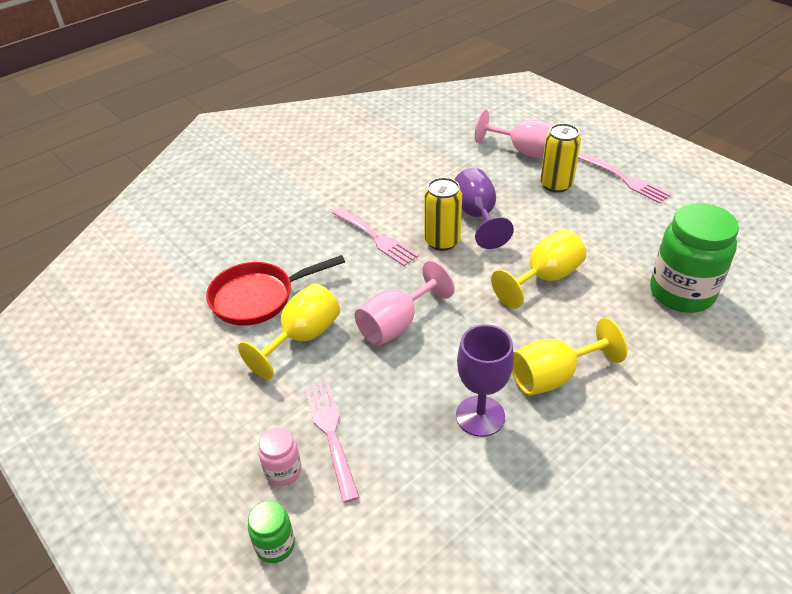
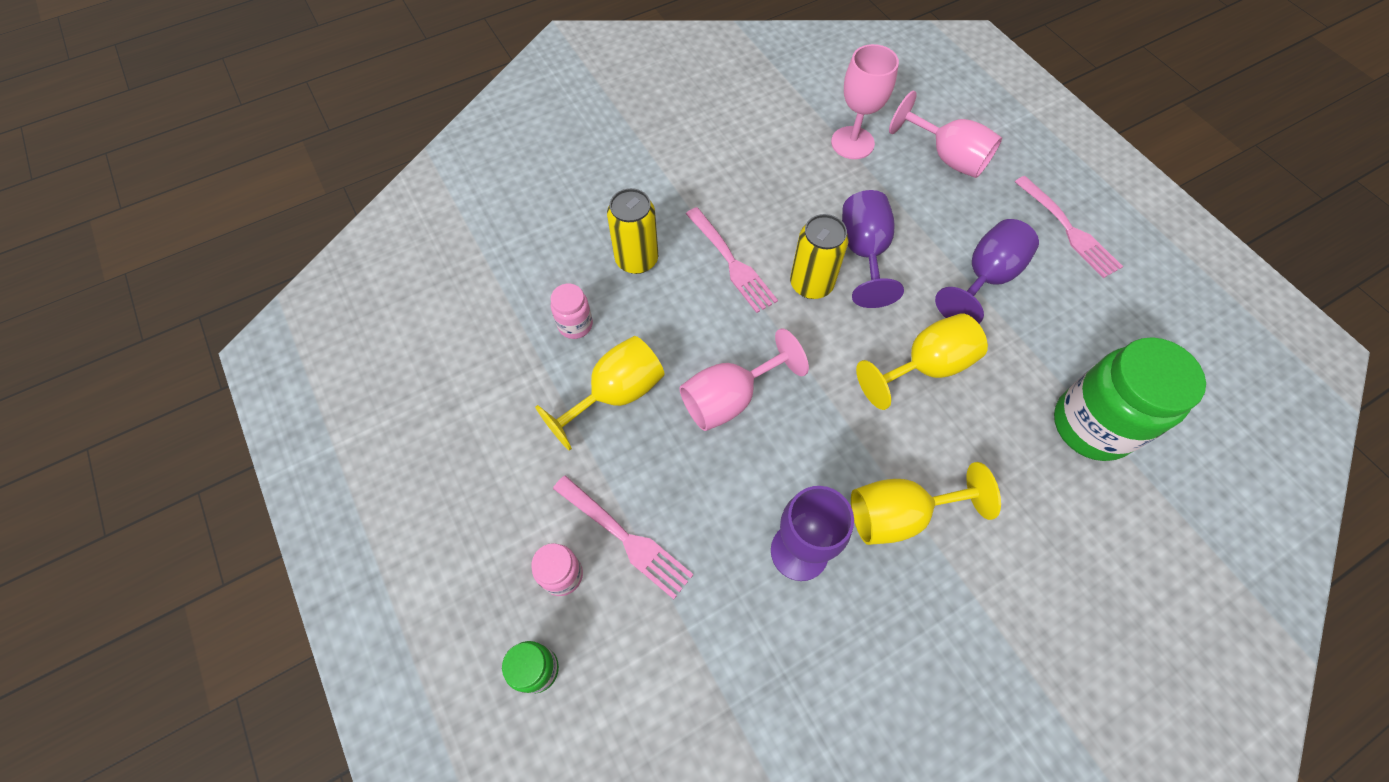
camera: 10 degrees right, 20 degrees up
red pan [206,255,345,326] -> pink jar [551,284,593,339]
pink fork [304,381,360,503] -> pink fork turned 135 degrees clockwise [553,475,694,599]
yellow can [540,123,581,193] -> yellow can moved to [607,188,658,274]
none -> pink goblet [831,44,899,159]
none -> purple goblet [935,219,1039,324]

